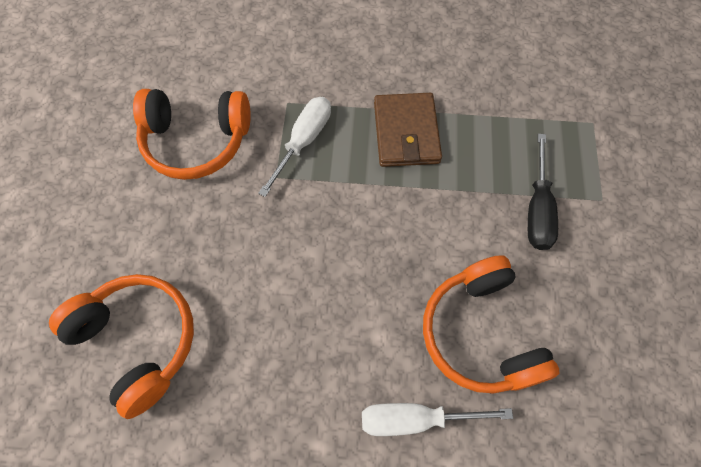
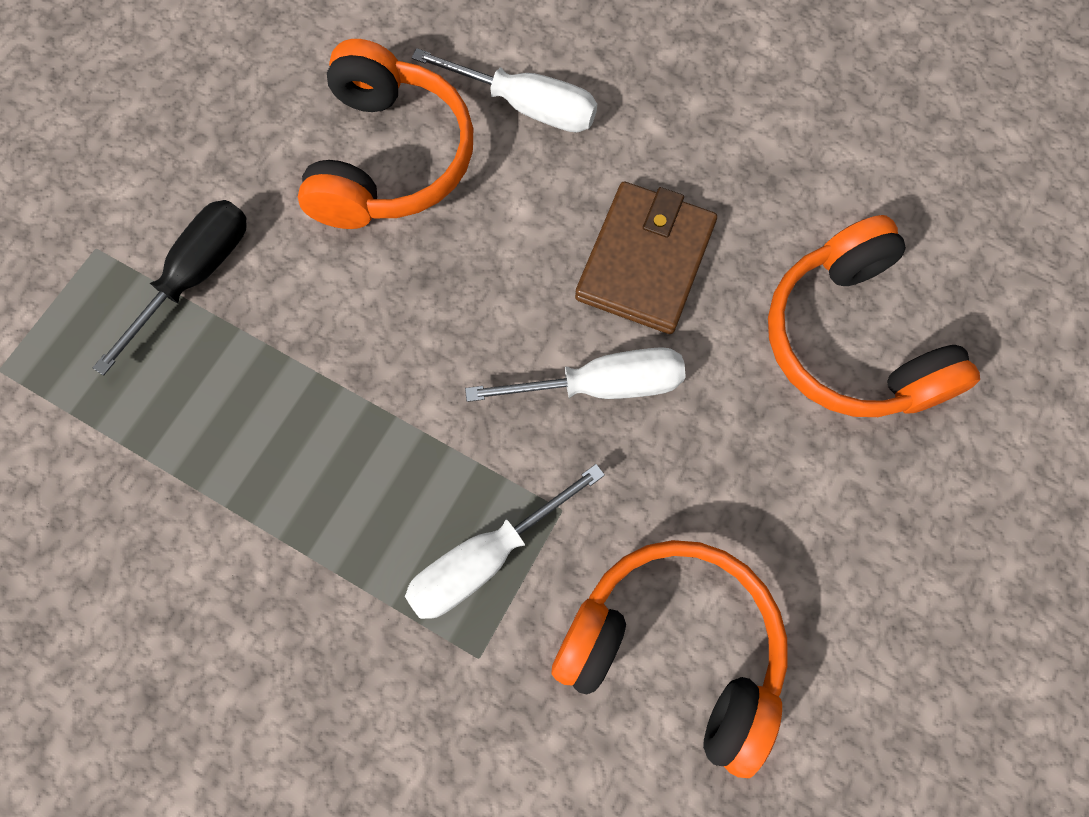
camera: 155 degrees left, 5 degrees up
brown wallet [374,93,442,167] -> brown wallet moved to [575,182,717,334]
none -> white screwdriver [465,347,685,402]

